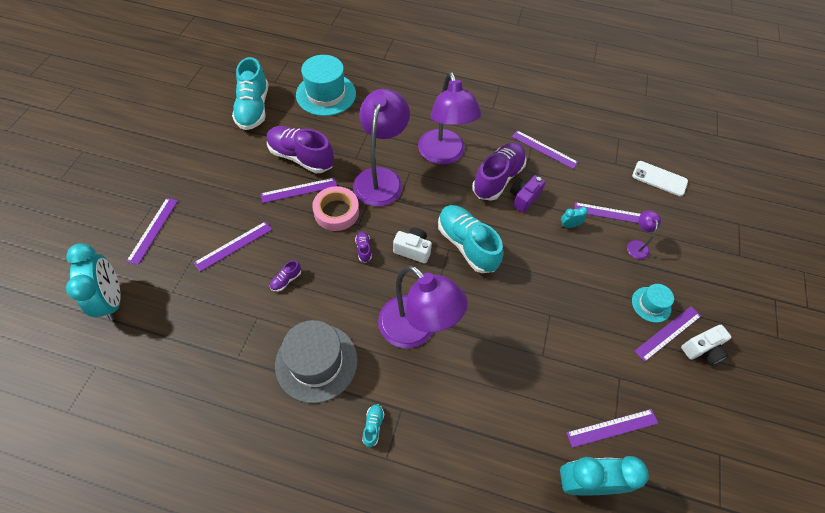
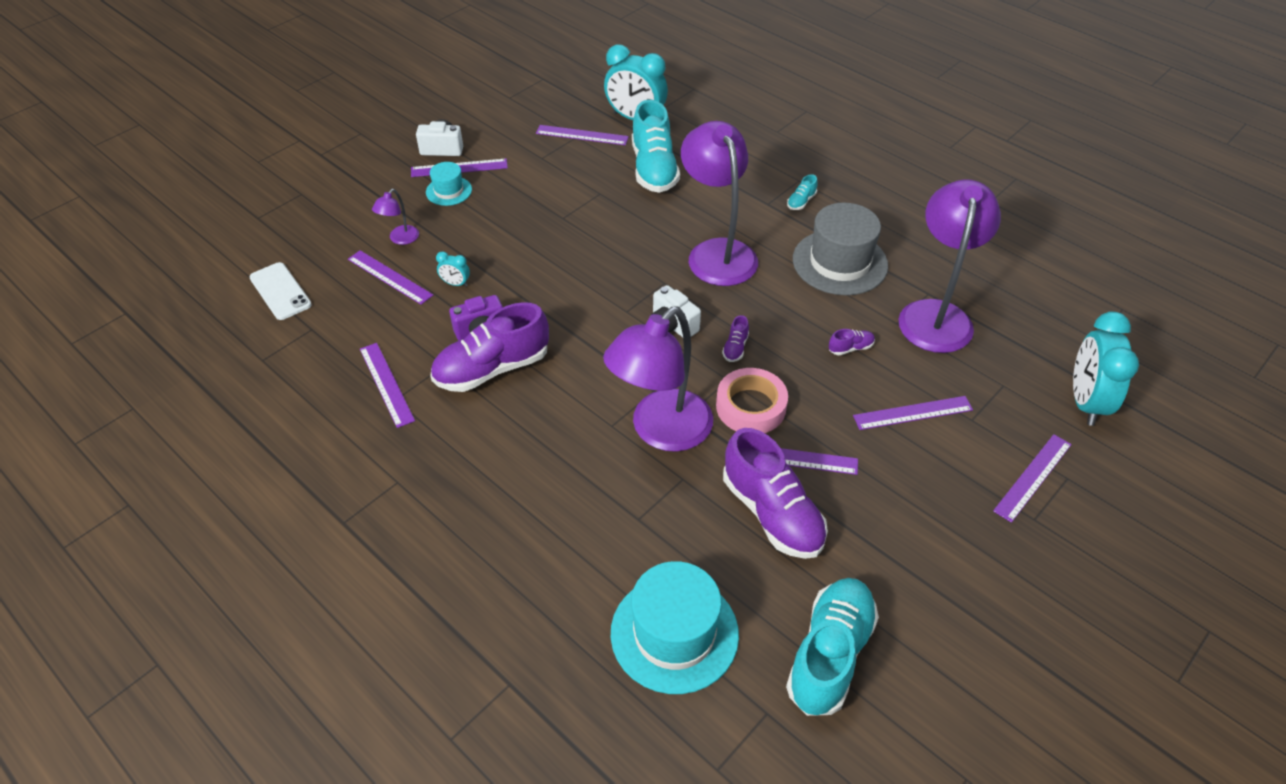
camera: 150 degrees left, 10 degrees down
purple lamp [418,72,481,165] -> purple lamp moved to [899,179,1001,353]
turquoise shoe [438,205,504,273] -> turquoise shoe moved to [632,100,680,193]

